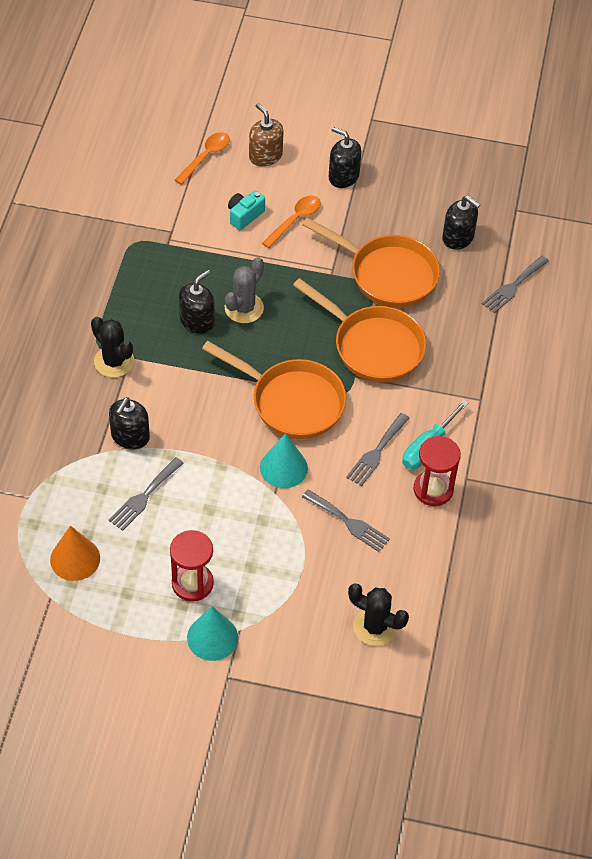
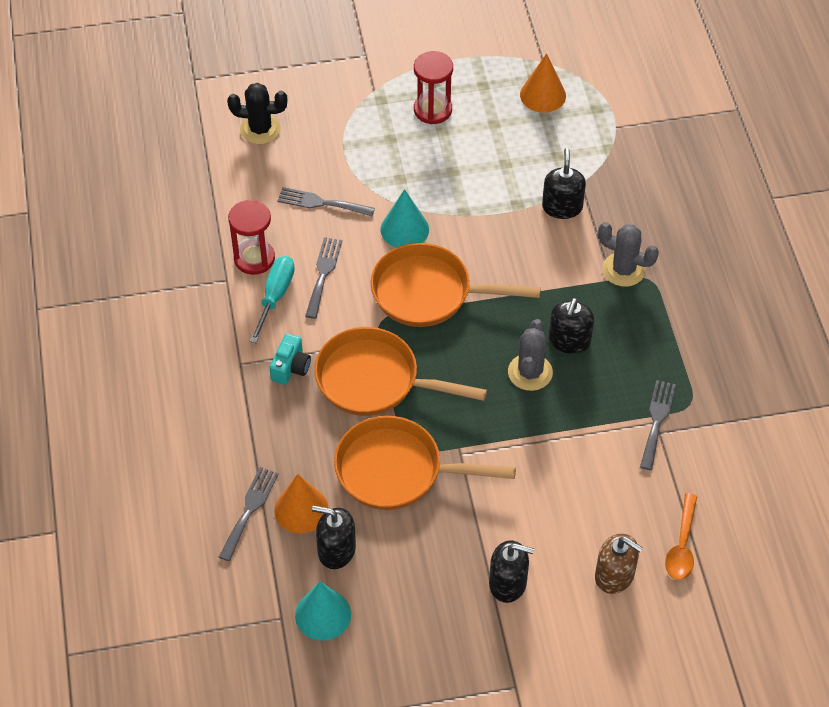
camera: 160 degrees right, 0 degrees up
black cactus [91,317,134,377] -> grey cactus [598,222,659,287]
grey fork [109,457,184,531] -> grey fork moved to [640,380,676,470]
turquoise cone [187,606,238,661] -> turquoise cone moved to [295,582,351,641]
turquoise camera [228,191,265,230] -> turquoise camera moved to [269,334,311,385]
orange spoon [262,195,321,248] -> none
none -> orange cone [274,474,329,533]

